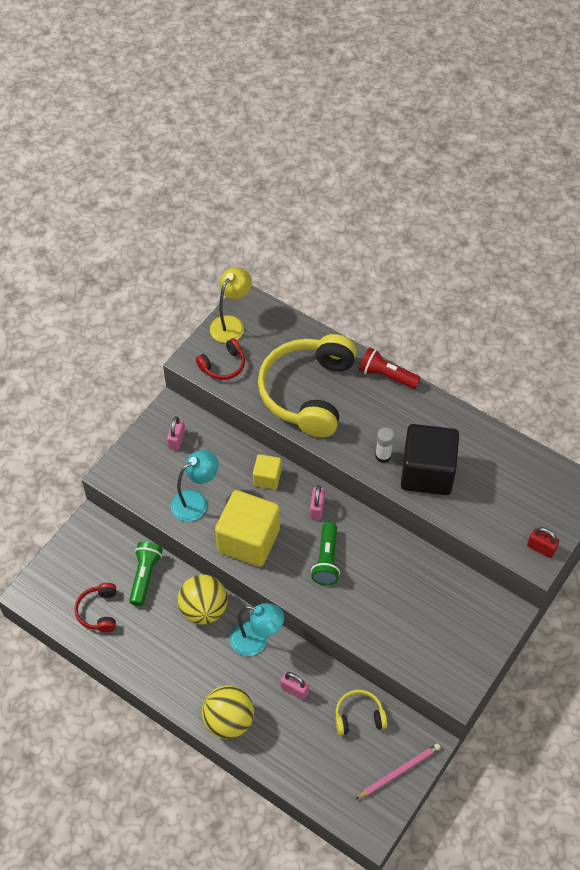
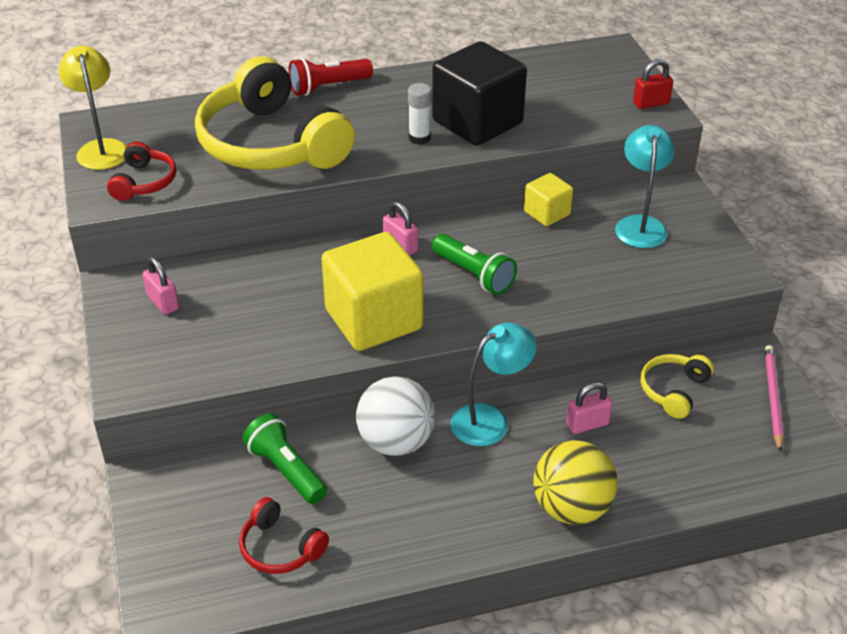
camera: 50 degrees left, 15 degrees down
turquoise lamp [171,450,219,521] -> turquoise lamp moved to [615,125,675,248]
yellow ball [178,574,227,625] -> white ball [356,376,435,456]
yellow cube [253,454,282,489] -> yellow cube moved to [524,173,573,226]

